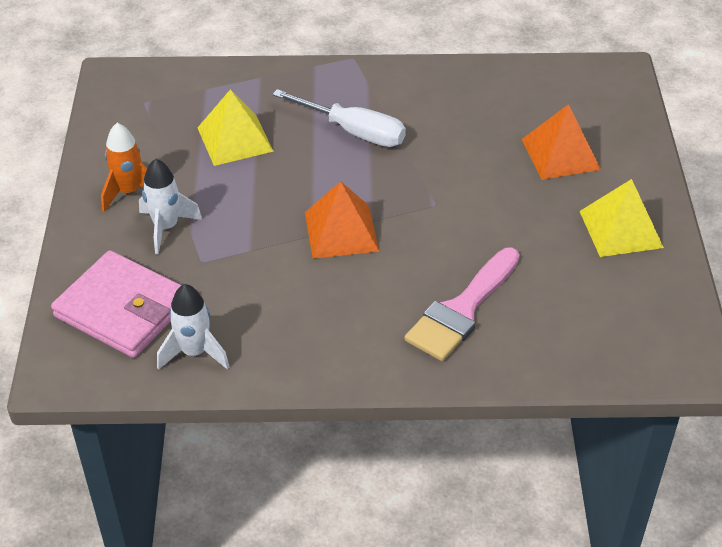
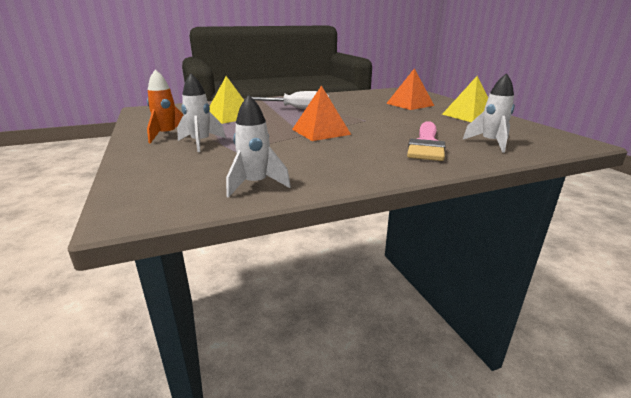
camera: 20 degrees left, 20 degrees down
pink wallet [51,250,182,358] -> none
none -> white rocket [463,73,514,152]

